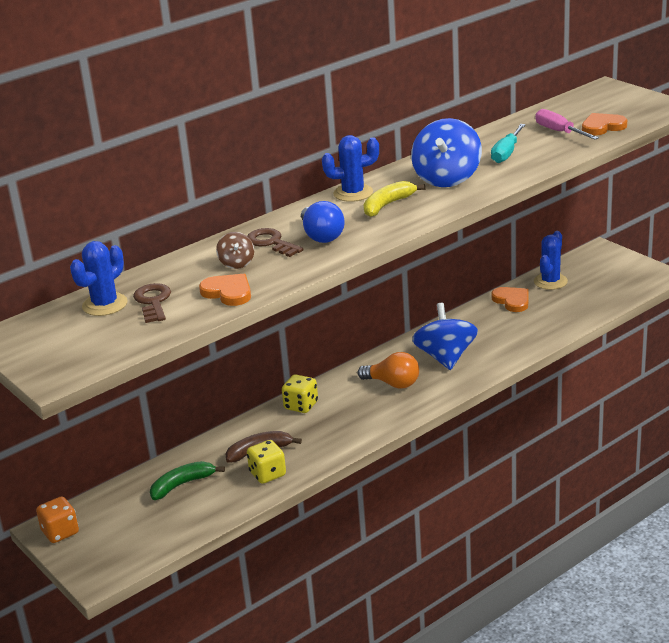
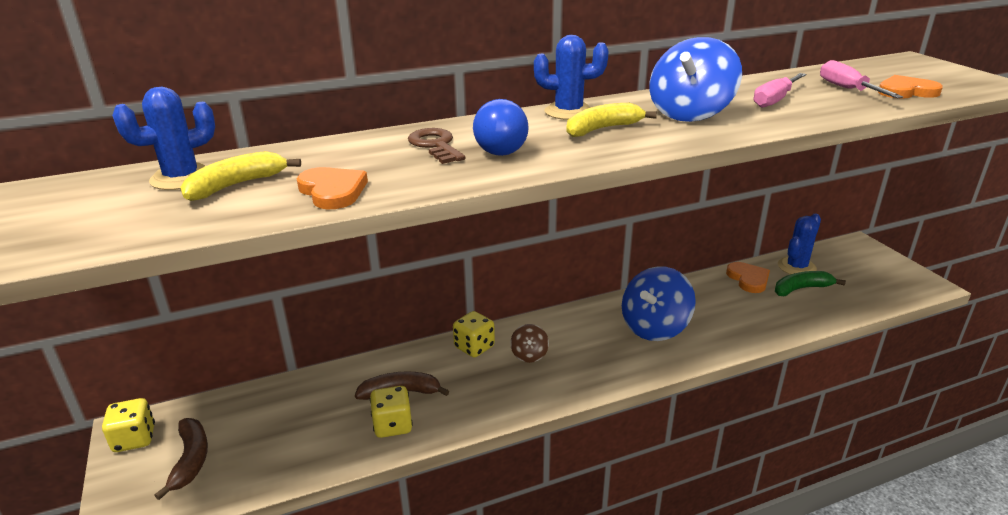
camera: 15 degrees right, 0 degrees up
orange dice [36,497,79,543] -> yellow dice [102,398,155,452]
brown key [133,283,171,323] -> yellow banana [180,151,301,201]
green banana [150,461,225,500] -> green banana moved to [775,271,846,296]
brown spinning top [216,232,254,269] -> brown spinning top moved to [510,324,549,363]
orange light bulb [357,352,419,389] -> none
blue spinning top [412,303,478,370] -> blue spinning top turned 150 degrees counterclockwise [622,266,696,341]
turquoise screwdriver [491,124,526,163] -> pink screwdriver [753,73,806,108]
none -> brown banana [154,418,208,500]

